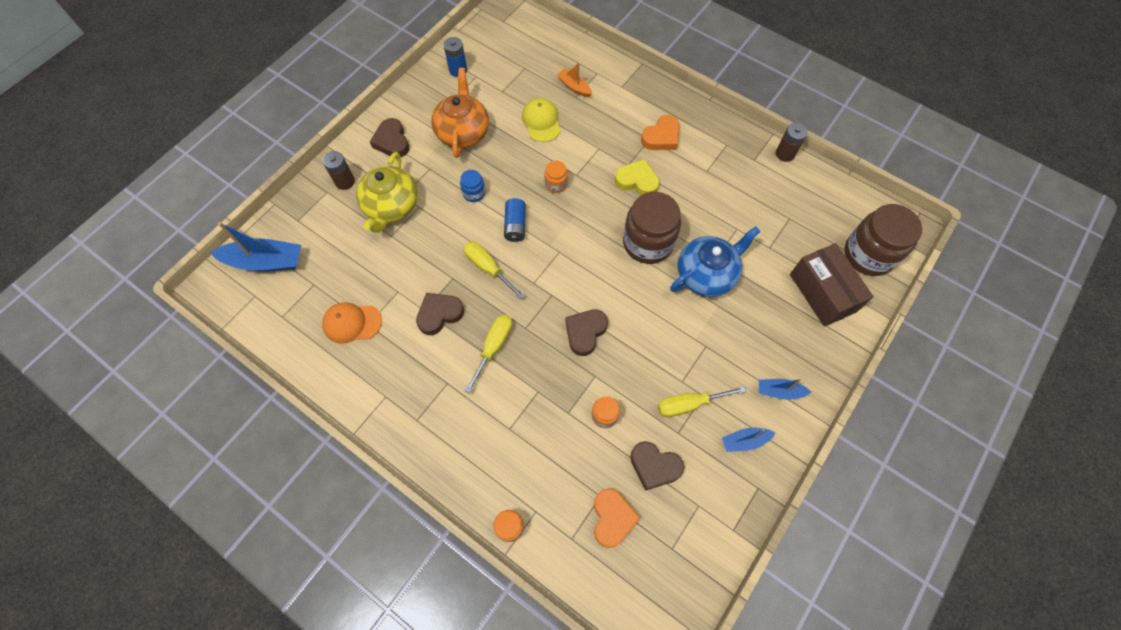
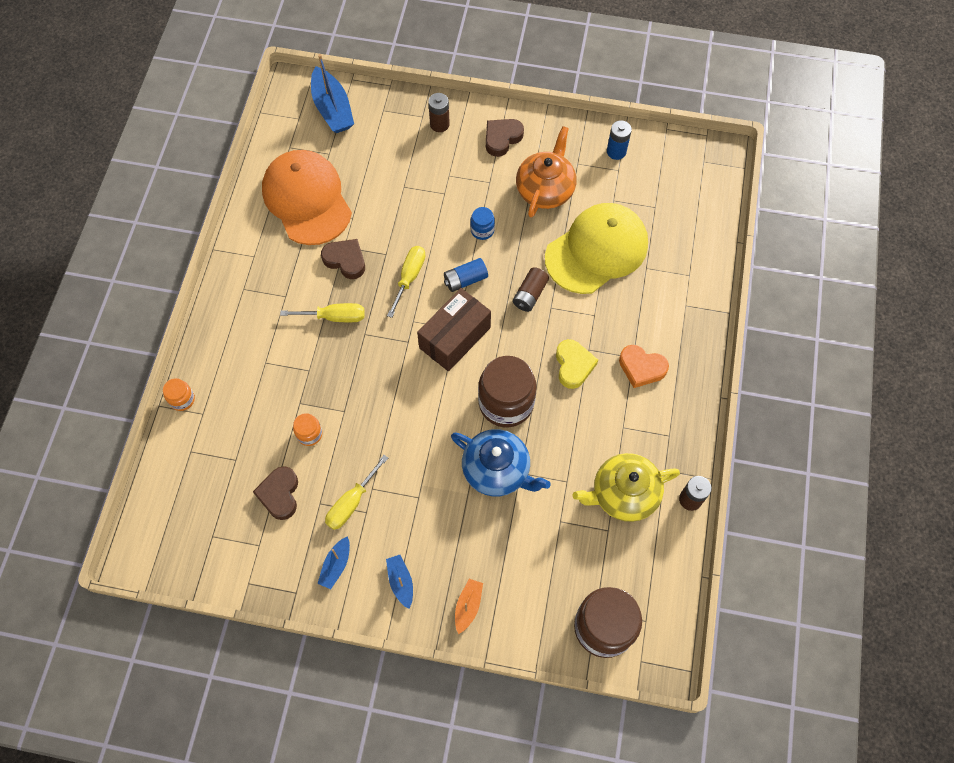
camera: 65 degrees right, 0 degrees up
orange cap [322,302,382,344] -> orange cap [262,150,352,245], size x1.98
yellow teapot [356,152,418,233] -> yellow teapot moved to [573,453,680,522]
orange teapot [431,68,489,158] -> orange teapot turned 45 degrees counterclockwise [516,126,576,217]
yellow cap [522,98,561,142] -> yellow cap [545,203,648,294], size x1.98
orange jar [544,161,568,193] -> brown battery [513,267,549,312]
orange boat [557,63,592,97] -> orange boat moved to [455,579,483,634]
brown heart [565,309,608,356] -> none
orange heart [594,489,640,548] -> none
yellow screwdriver [658,386,746,417] -> yellow screwdriver turned 105 degrees counterclockwise [325,455,388,530]
blue boat [722,428,775,452] -> blue boat turned 120 degrees counterclockwise [318,536,350,589]
brown box [790,243,874,327] -> brown box moved to [417,288,491,371]

